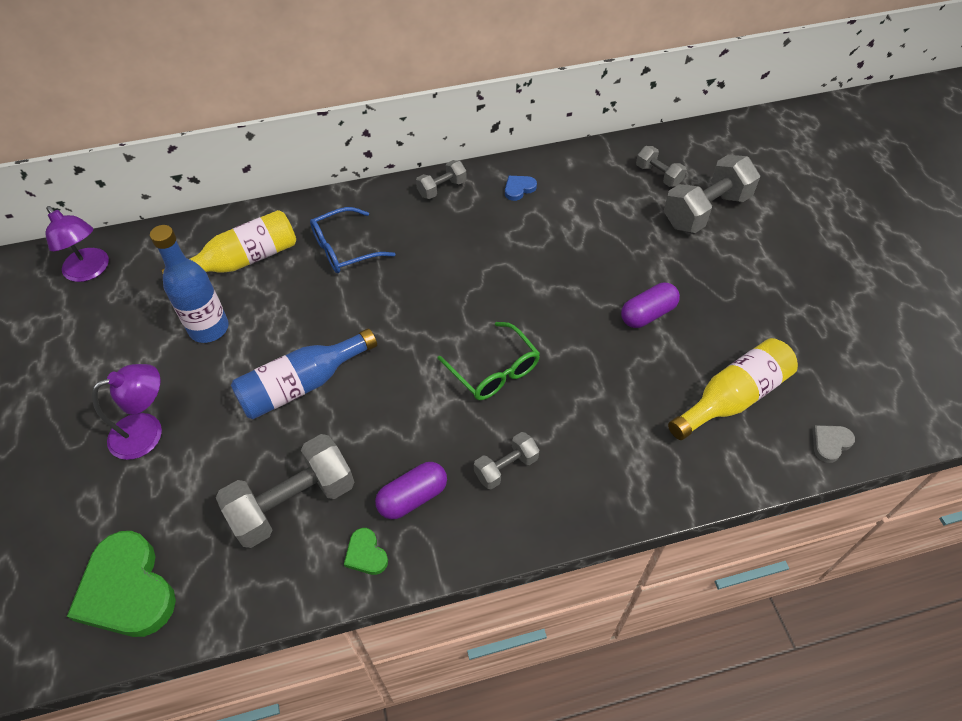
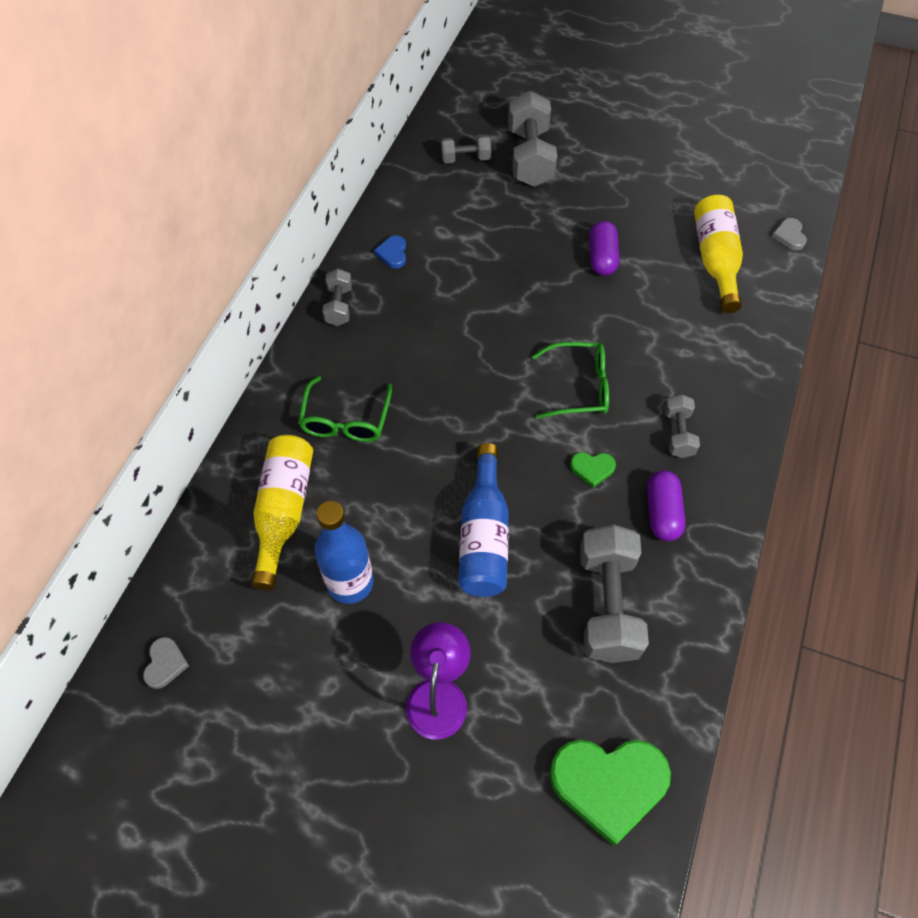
camera: 55 degrees left, 5 degrees up
purple lamp [46,206,109,282] -> grey heart [143,637,189,689]
blue glasses [310,207,395,273] -> green glasses [298,376,392,442]
green heart [344,528,388,575] -> green heart moved to [570,452,616,488]

